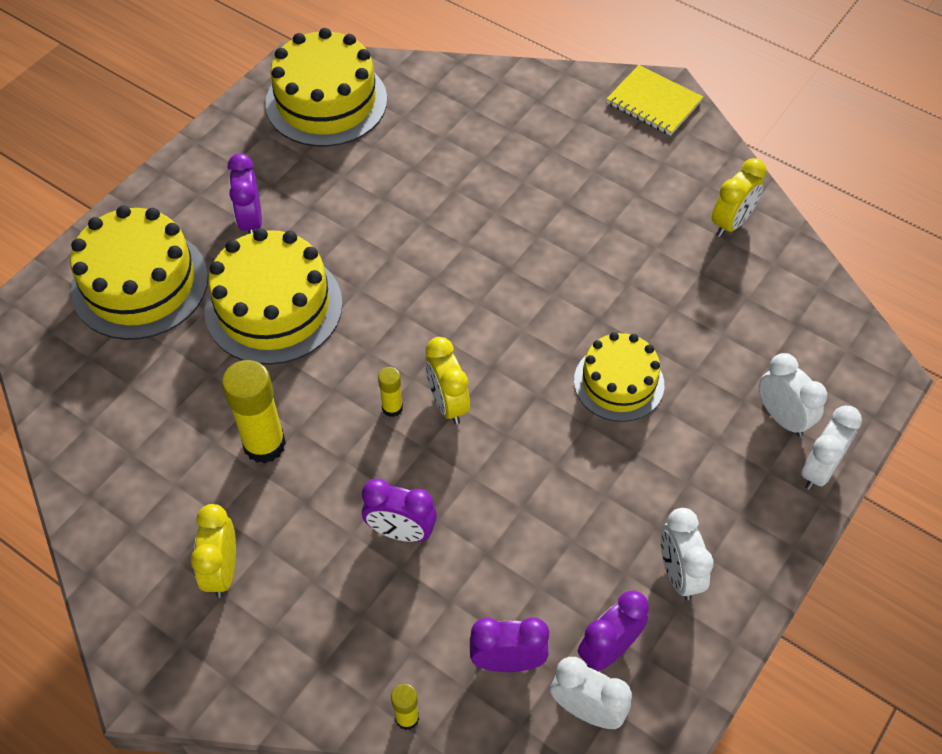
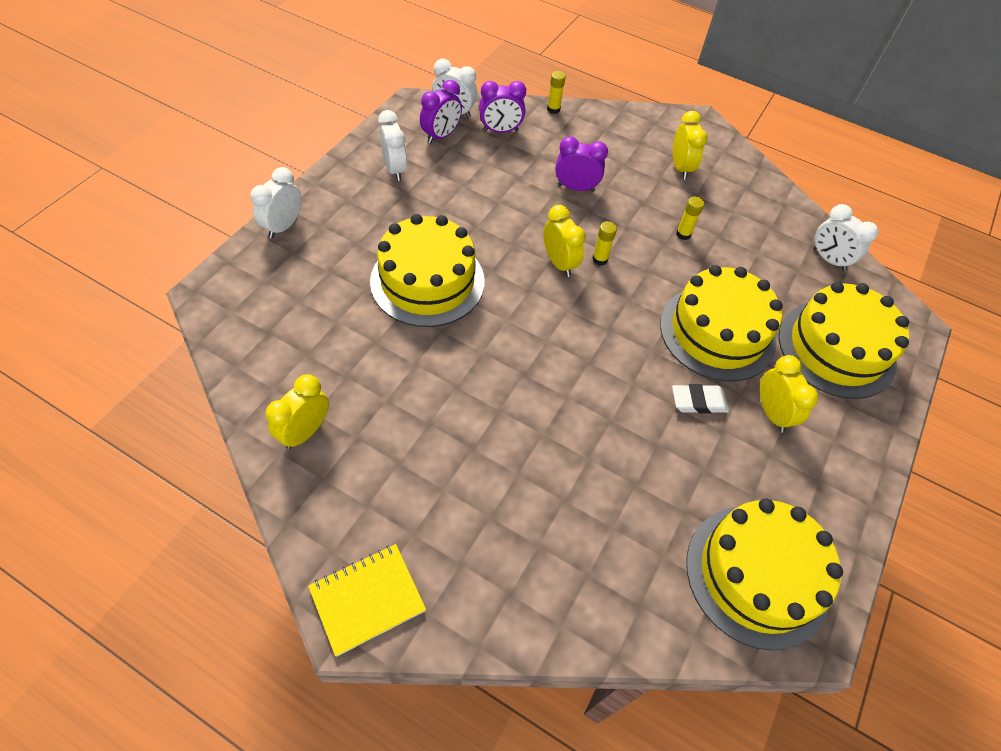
camera: 170 degrees right, 0 degrees up
yellow glue stick [222,360,286,463] -> yellow glue stick [676,197,704,240], size x0.50
purple clock [228,153,262,234] -> yellow clock [760,355,818,432]
yellow cake [574,332,664,422] -> yellow cake [370,214,484,327], size x1.58
yellow notebook [606,65,703,136] -> yellow notebook turned 60 degrees counterclockwise [308,544,426,656]
white clock [759,353,827,437] -> white clock moved to [813,204,878,271]
none -> white eraser [672,384,729,414]

